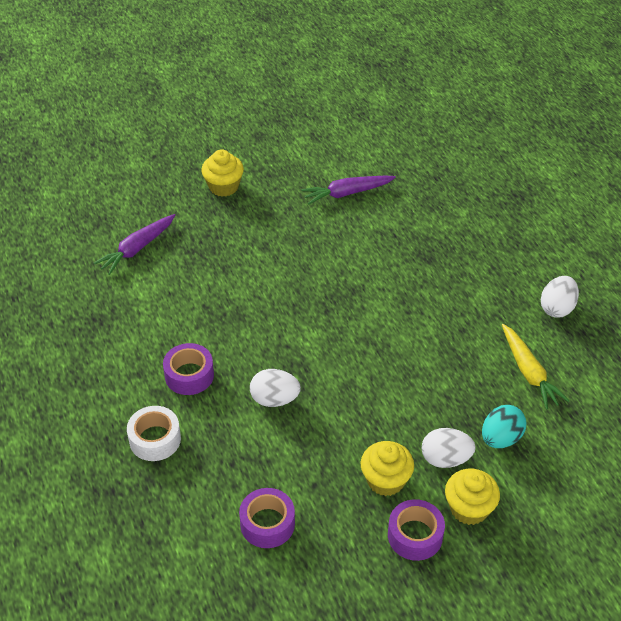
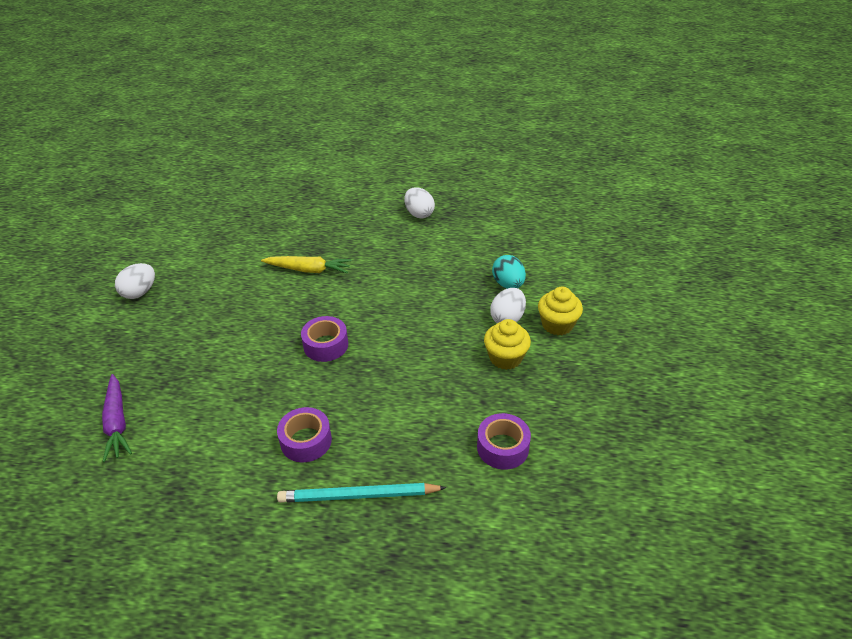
camera: 60 degrees left, 5 degrees down
white tape [127,406,181,461] -> turquoise pencil [277,483,447,503]
yellow cupcake [201,149,244,197] -> none
white egg [250,369,301,407] -> white egg moved to [115,263,155,299]
purple carrot [301,176,396,205] -> none
purple tape [388,499,445,561] -> purple tape moved to [301,316,348,362]
yellow carrot [502,324,569,410] -> yellow carrot moved to [261,256,352,273]

